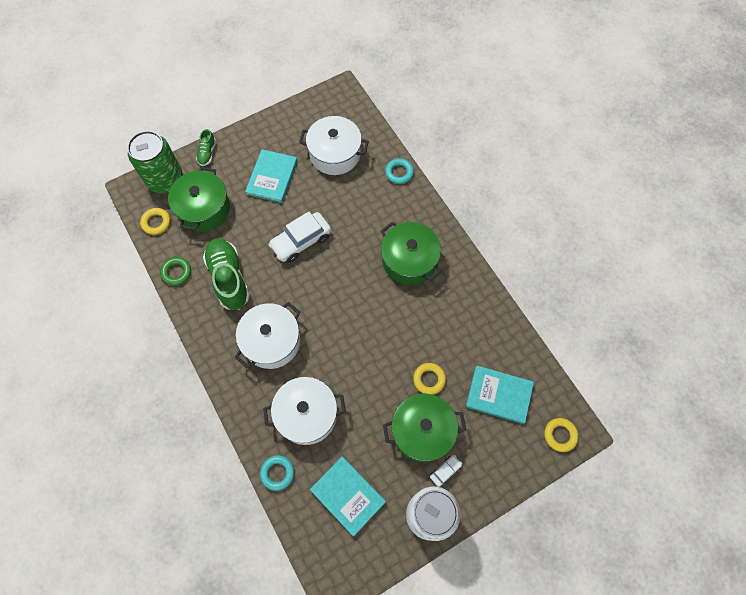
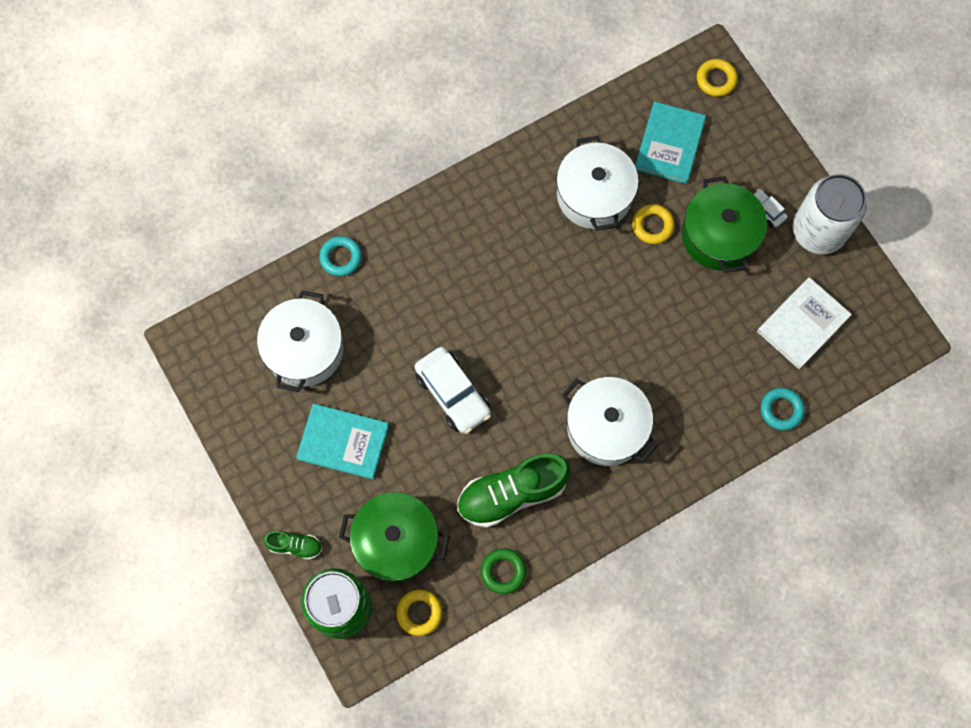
camera: 90 degrees left, 5 degrees up
white pot [263,377,346,445] -> white pot moved to [556,136,639,231]
turquoise book [310,457,386,537] -> white book [757,277,852,369]
green pot [381,222,442,285] -> none

